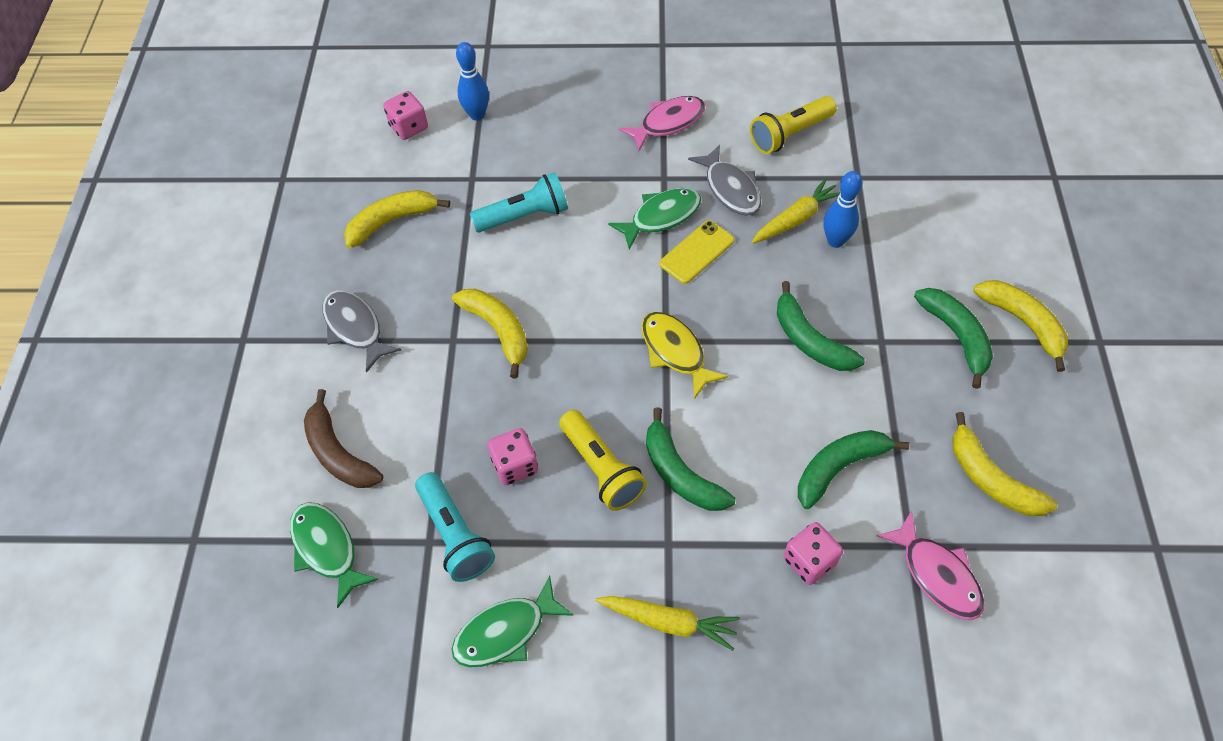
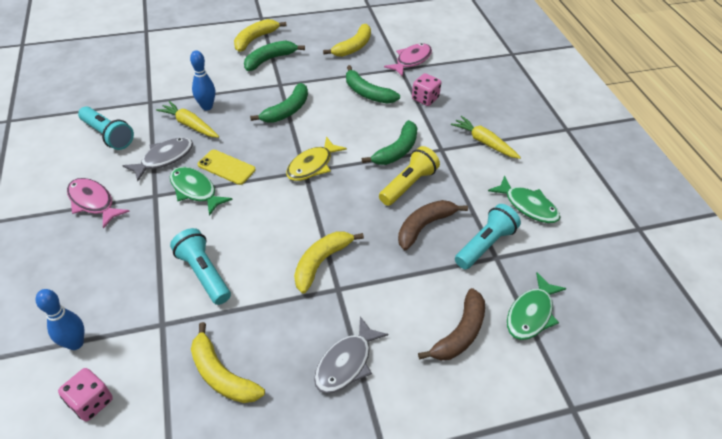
camera: 110 degrees left, 10 degrees down
pink dice [488,428,538,485] -> brown banana [398,200,468,250]
yellow carrot [595,596,740,651] -> yellow carrot turned 45 degrees counterclockwise [451,116,521,159]
yellow flashlight [750,96,837,154] -> turquoise flashlight [78,106,134,150]

